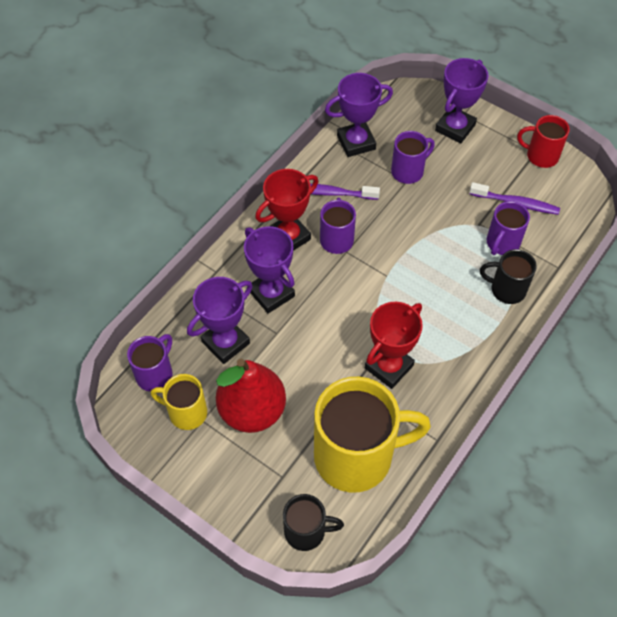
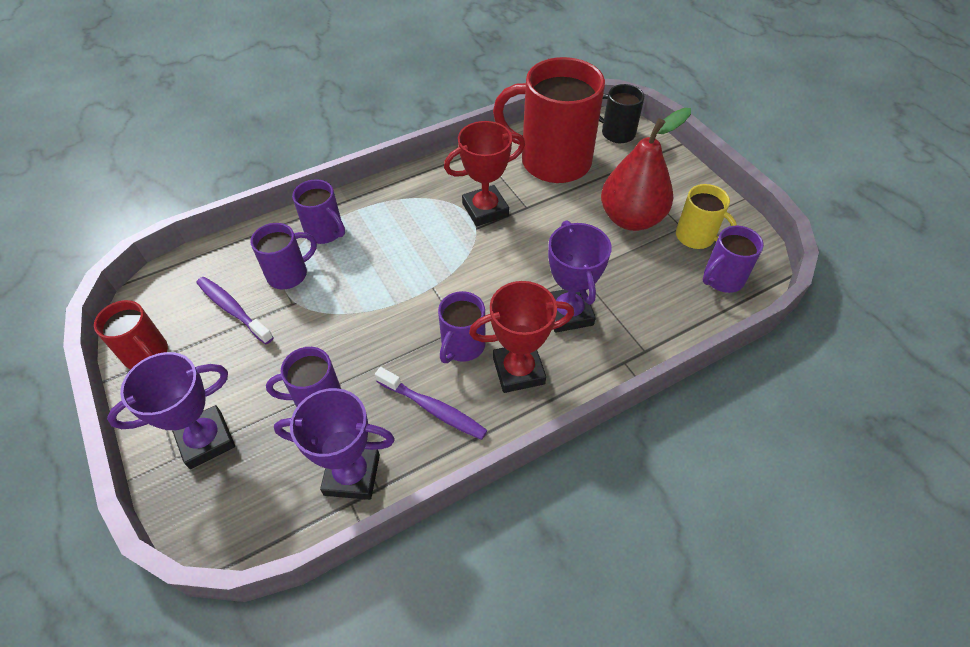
camera: 155 degrees left, 5 degrees down
purple trophy [187,277,253,364] -> none
yellow mug [314,377,431,493] -> red mug [493,57,605,183]
black mug [480,249,537,304] -> purple mug [292,179,345,244]

